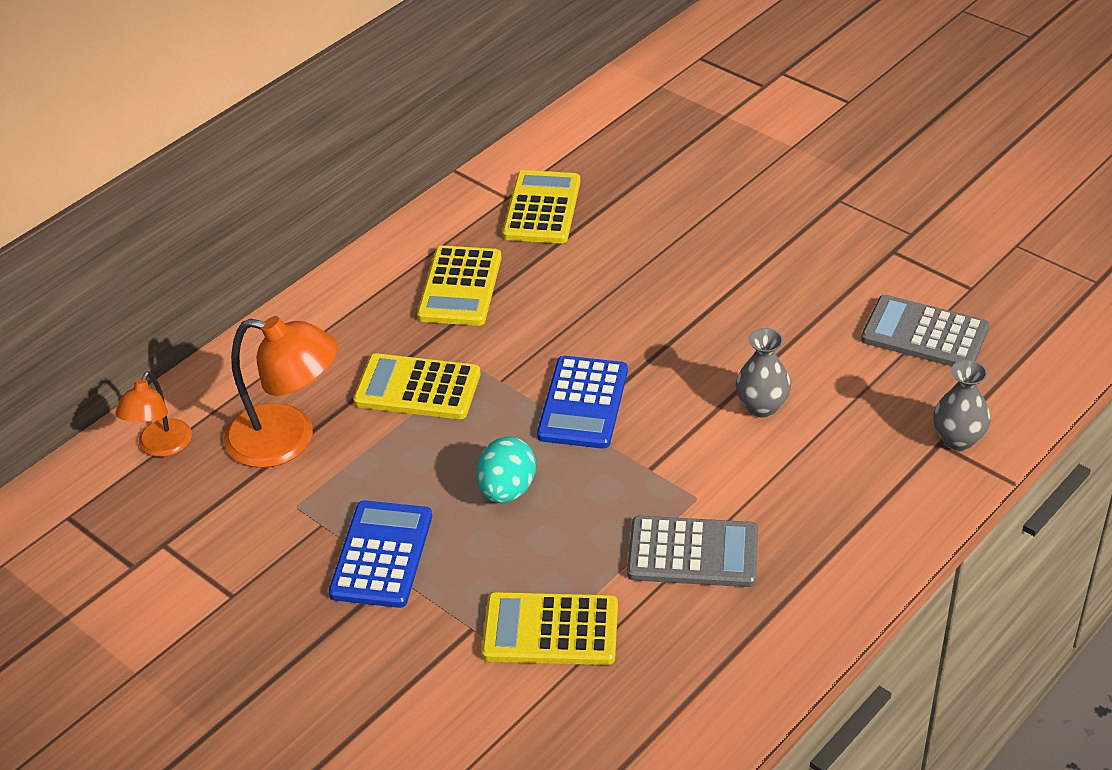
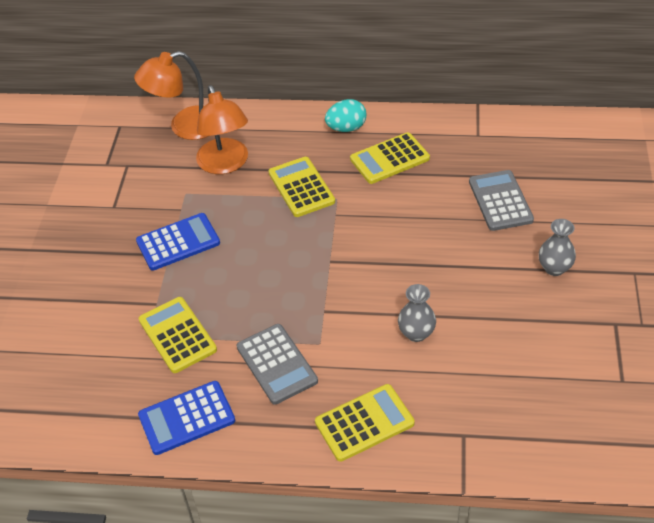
camera: 55 degrees right, 5 degrees up
orange lamp [115,371,192,457] -> orange lamp [134,51,208,140], size x1.67
turquoise egg [477,437,536,503] -> turquoise egg moved to [325,99,366,132]
yellow calculator [502,170,580,244] -> yellow calculator moved to [315,384,415,462]
blue calculator [537,356,628,449] -> blue calculator moved to [138,381,235,455]
grey calculator [861,295,989,366] -> grey calculator moved to [469,170,534,231]
grey vase [933,360,991,451] -> grey vase moved to [539,219,576,276]

